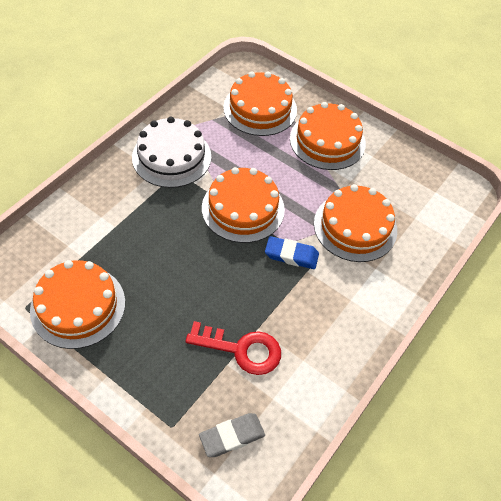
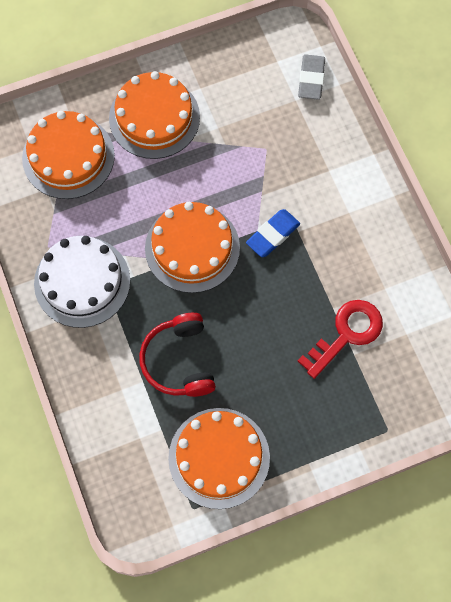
camera: 55 degrees left, 15 degrees up
grey eraser [199,413,265,457] -> grey eraser moved to [298,54,325,100]
orange cake [314,184,397,262] -> none
none -> red headphones [139,313,216,397]

